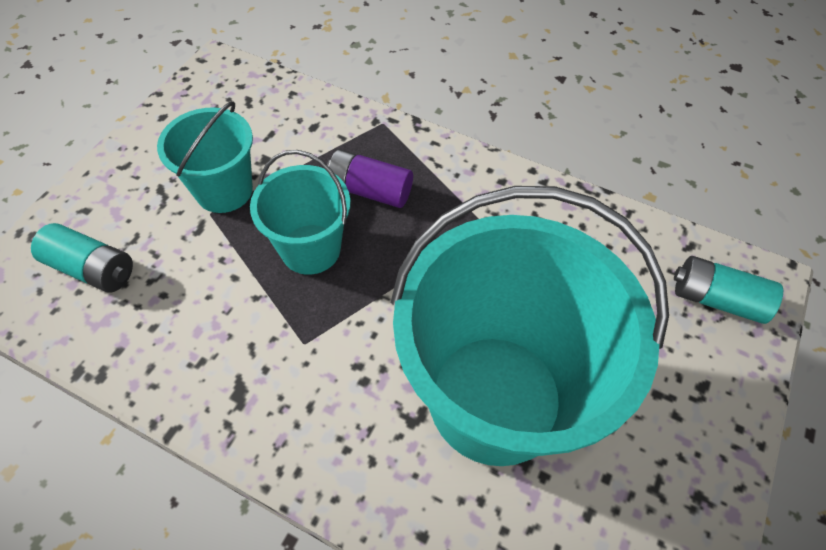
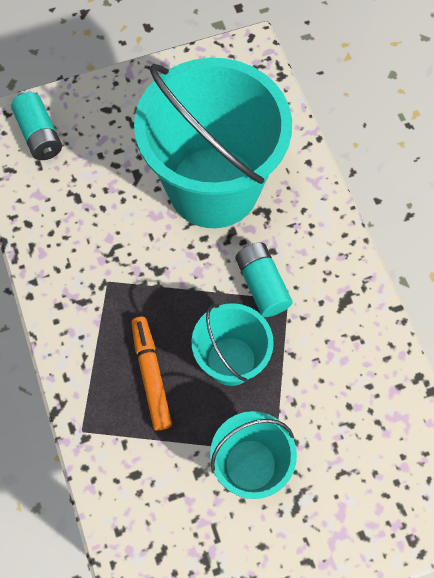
camera: 135 degrees left, 10 degrees up
turquoise battery [31,223,133,293] -> turquoise battery moved to [235,242,293,317]
purple battery [327,149,413,208] -> orange marker [131,317,172,431]

